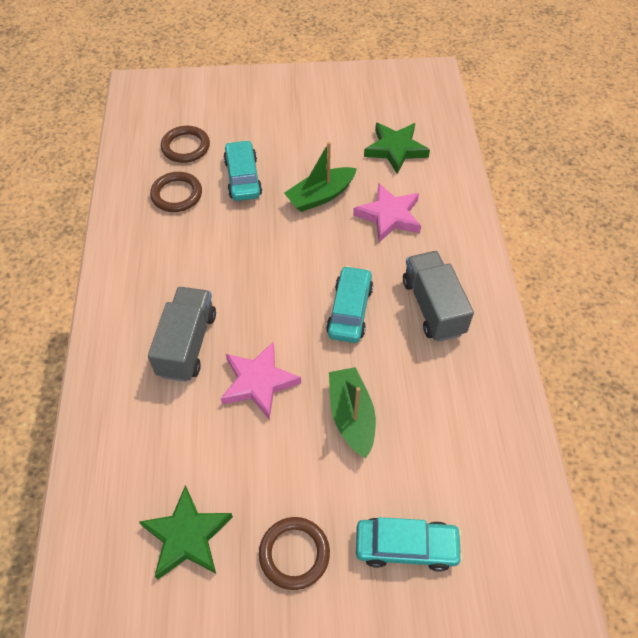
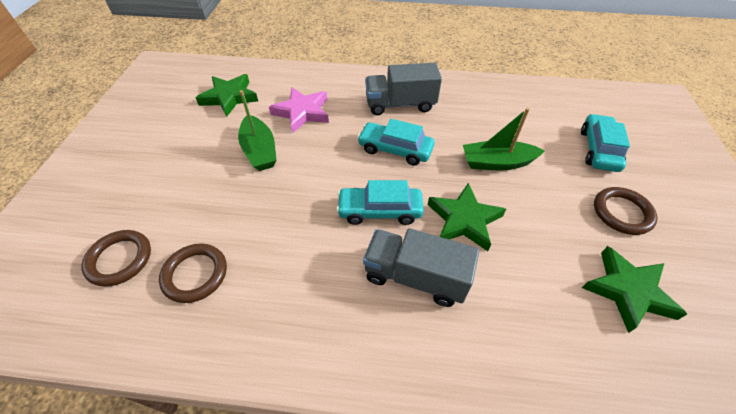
camera: 80 degrees left, 5 degrees down
pink star [221,341,301,420] -> green star [428,183,506,251]
turquoise car [223,140,262,201] -> turquoise car moved to [336,180,424,225]

